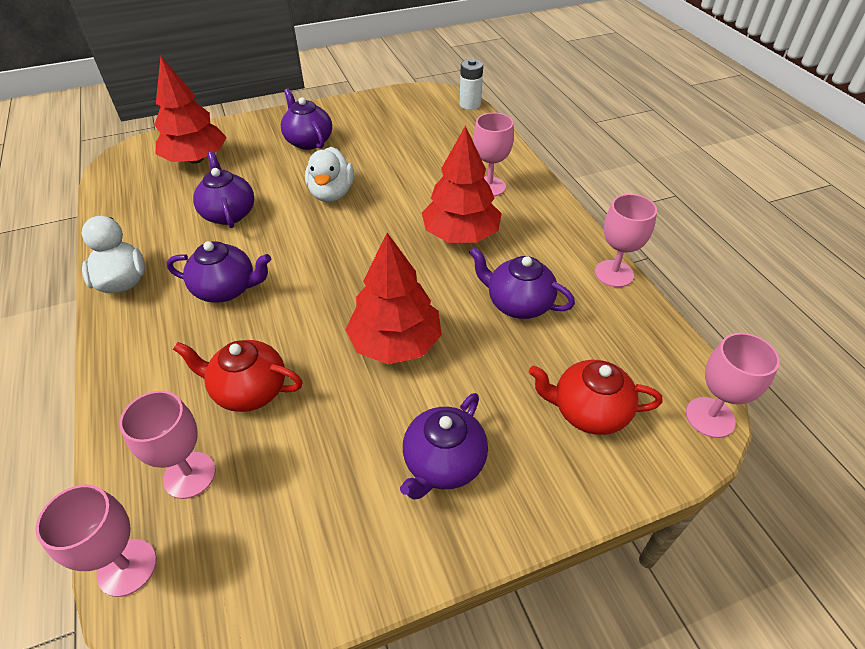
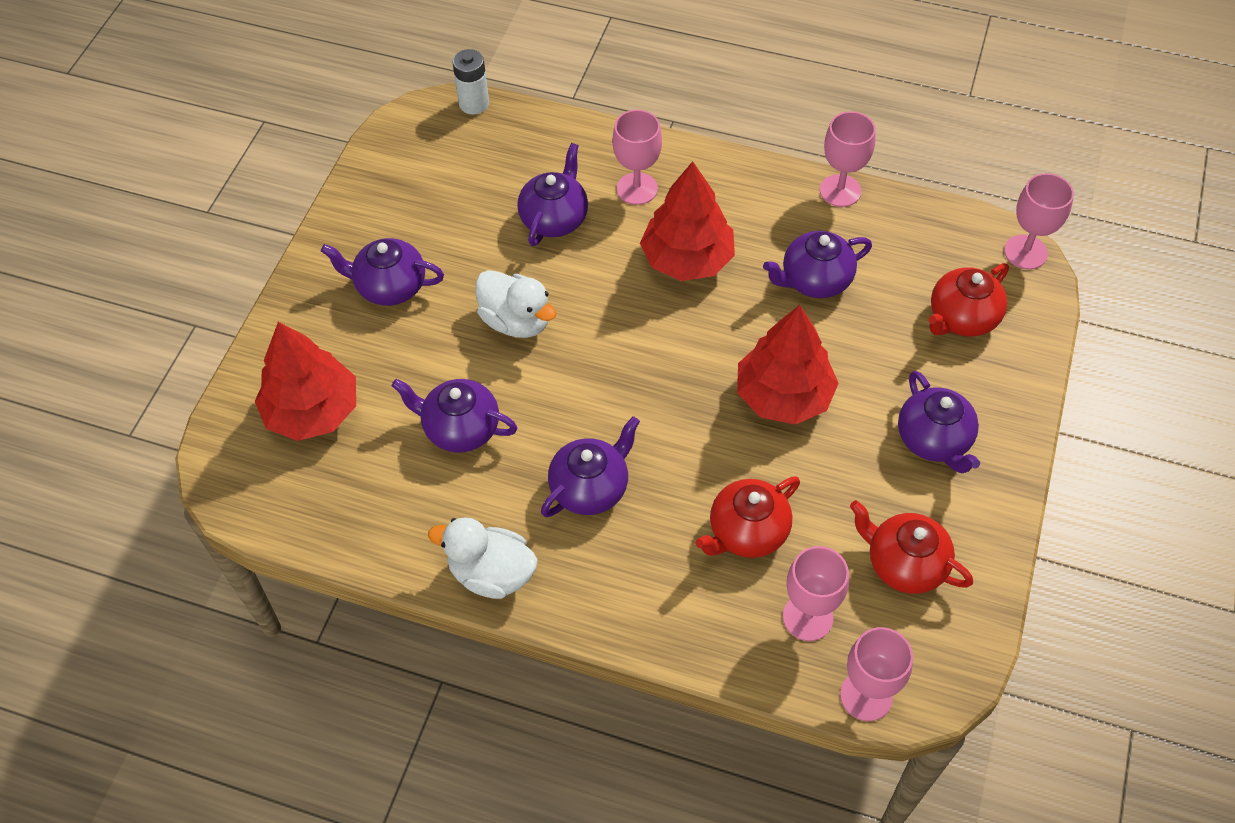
camera: 50 degrees left, 10 degrees up
none -> purple teapot [517,143,588,246]
none -> red teapot [850,500,973,594]

